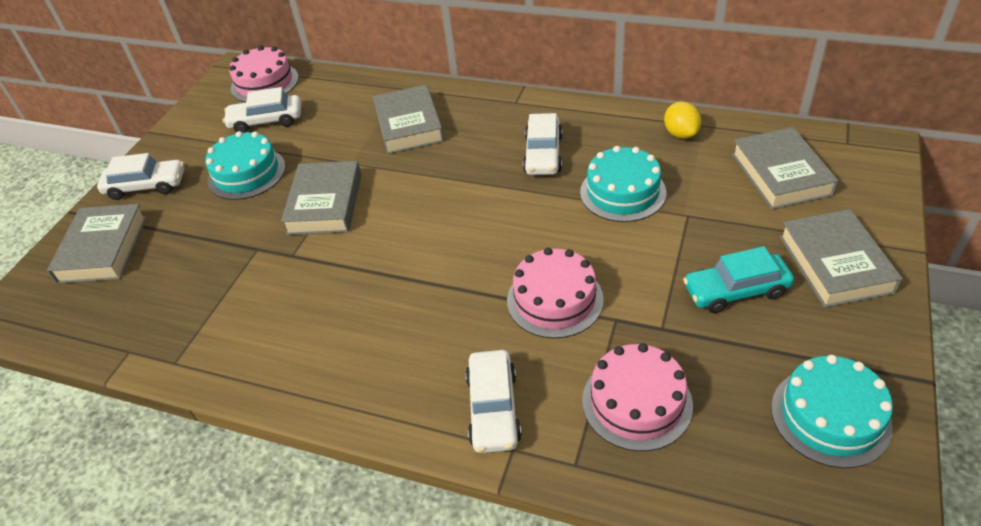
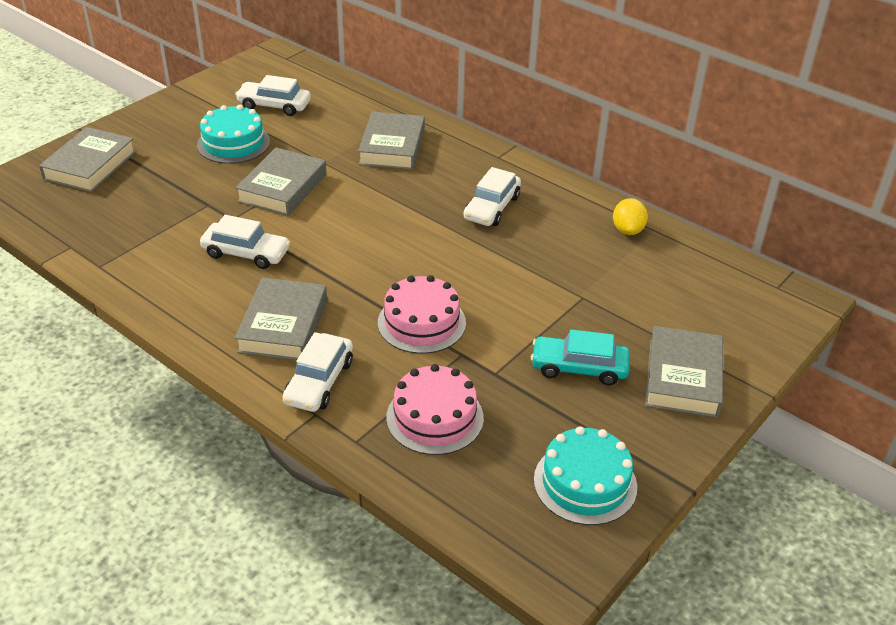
camera: 15 degrees right, 5 degrees down
white car [97,153,184,200] -> white car moved to [200,215,290,269]
pink cake [229,46,299,102] -> none
turquoise cake [580,146,666,222] -> none
grey book [732,127,838,210] -> grey book moved to [235,277,327,360]

